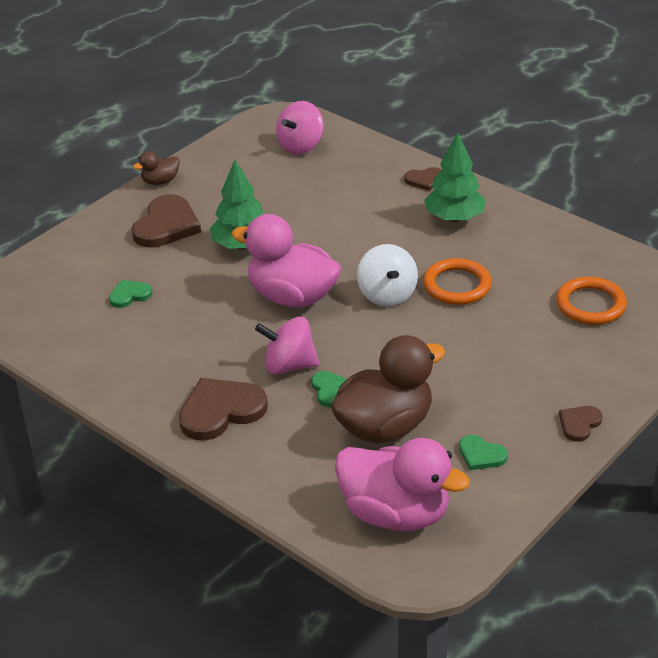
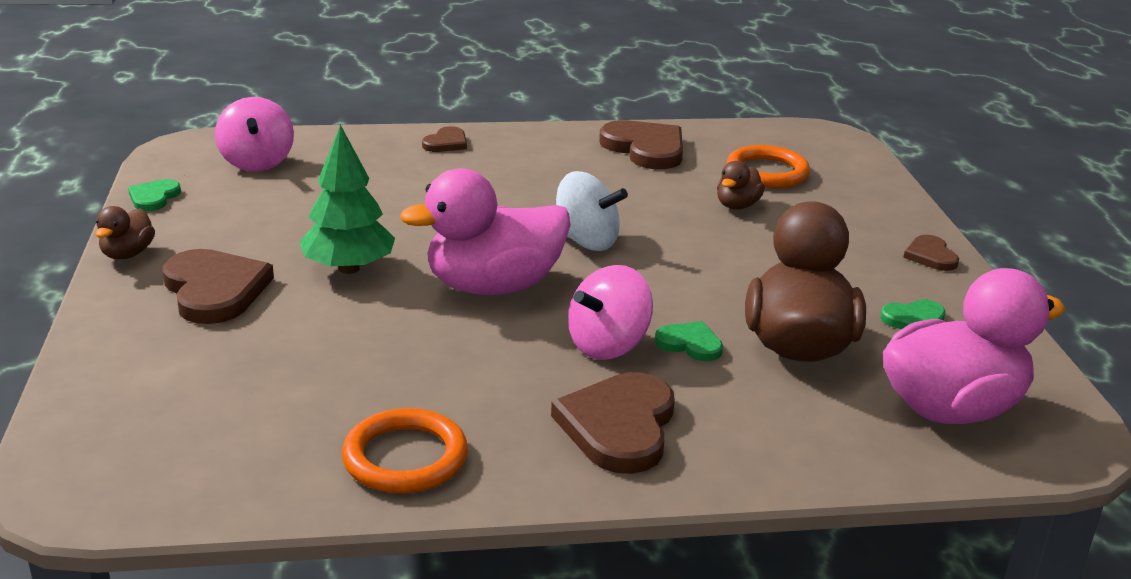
camera: 50 degrees left, 10 degrees down
green heart [109,280,152,308] -> green heart moved to [128,179,181,211]
orange ring [423,258,492,305] -> orange ring moved to [342,408,468,493]
green tree [424,132,486,222] -> none
none -> brown heart [599,120,683,169]
none -> brown duck [717,161,765,210]

